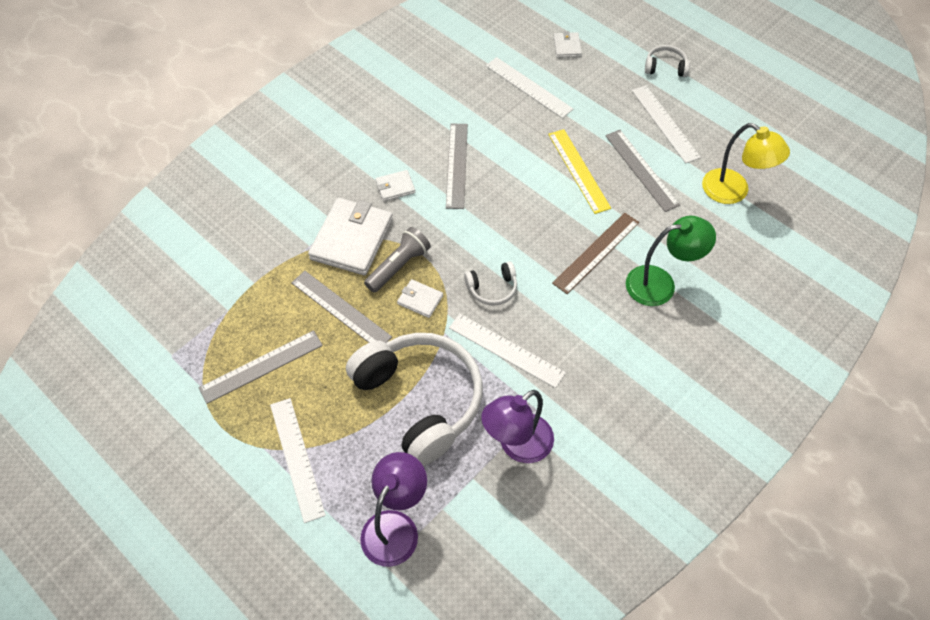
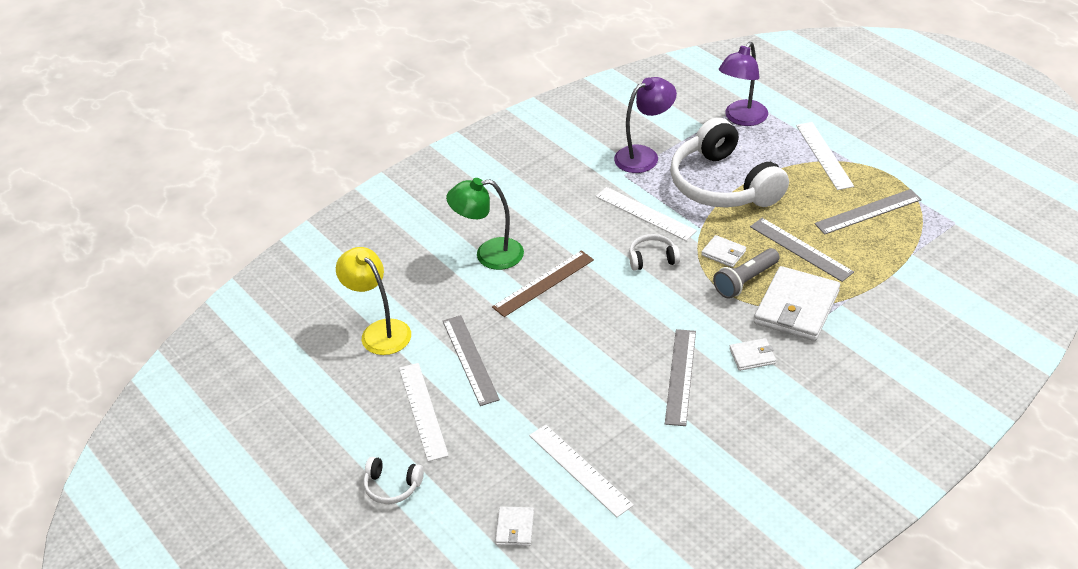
camera: 170 degrees left, 15 degrees down
yellow ruler [548,129,611,214] -> none

